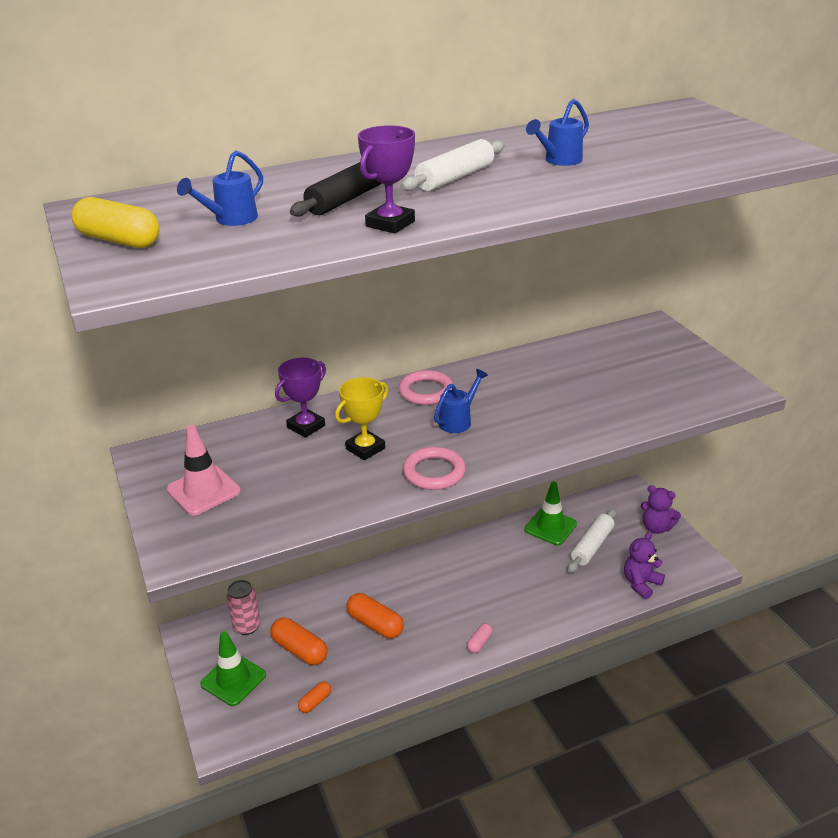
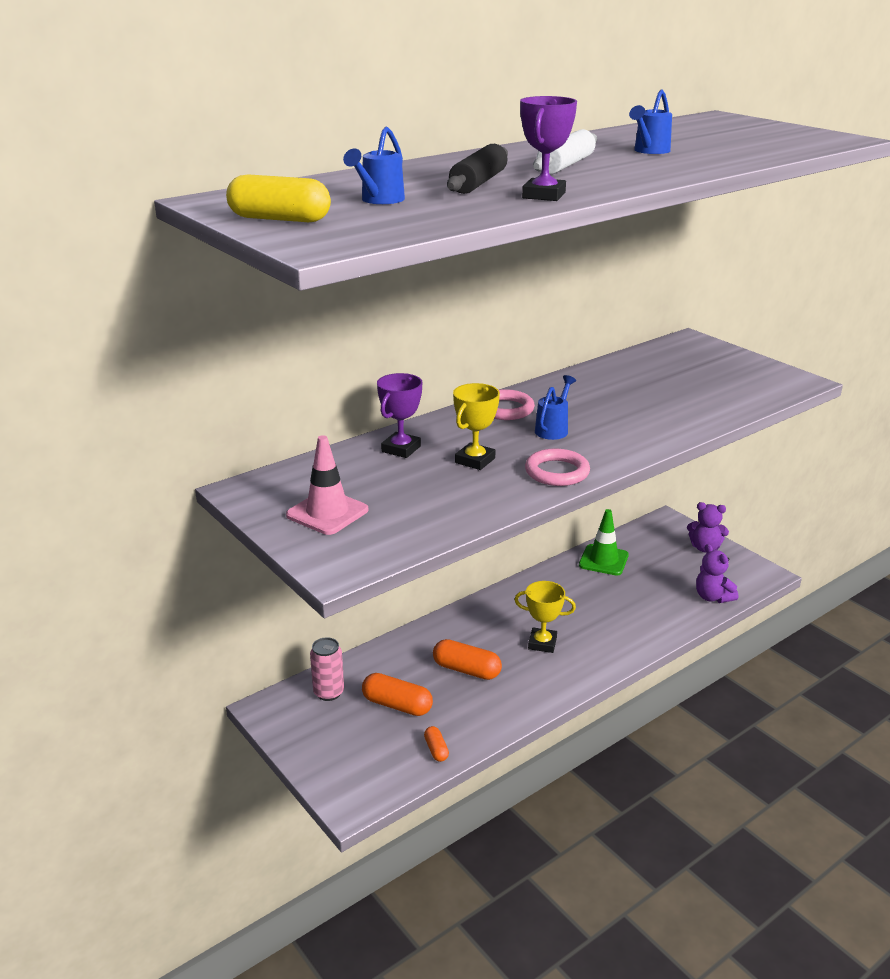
camera: 15 degrees left, 5 degrees down
green traffic cone [200,631,266,706] -> none
orange capsule [298,682,331,713] -> orange capsule turned 45 degrees counterclockwise [424,726,449,762]
pink capsule [467,623,493,653] -> none
white rolling pin [568,508,617,573] -> none
purple teddy bear [624,532,665,599] -> purple teddy bear turned 60 degrees counterclockwise [696,544,738,603]
none -> yellow trophy [515,581,576,653]

